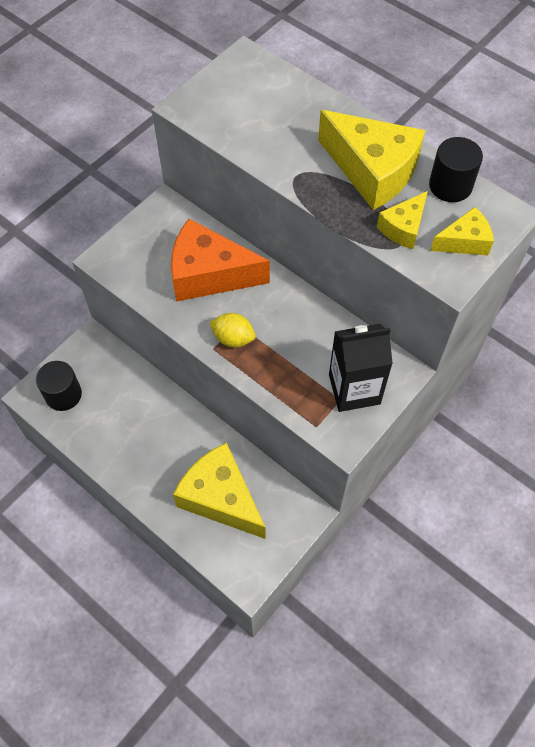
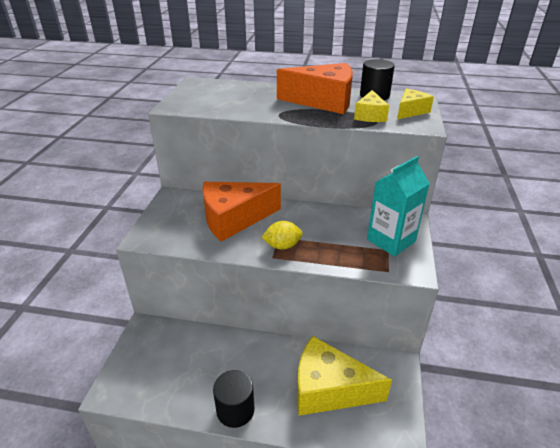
camera: 30 degrees left, 25 degrees down
black cylinder [36,361,82,411] -> black cylinder moved to [213,370,254,428]
yellow cheese [318,110,425,210] -> orange cheese [277,63,353,114]
black carton [329,324,393,412] -> turquoise carton [367,156,430,257]

